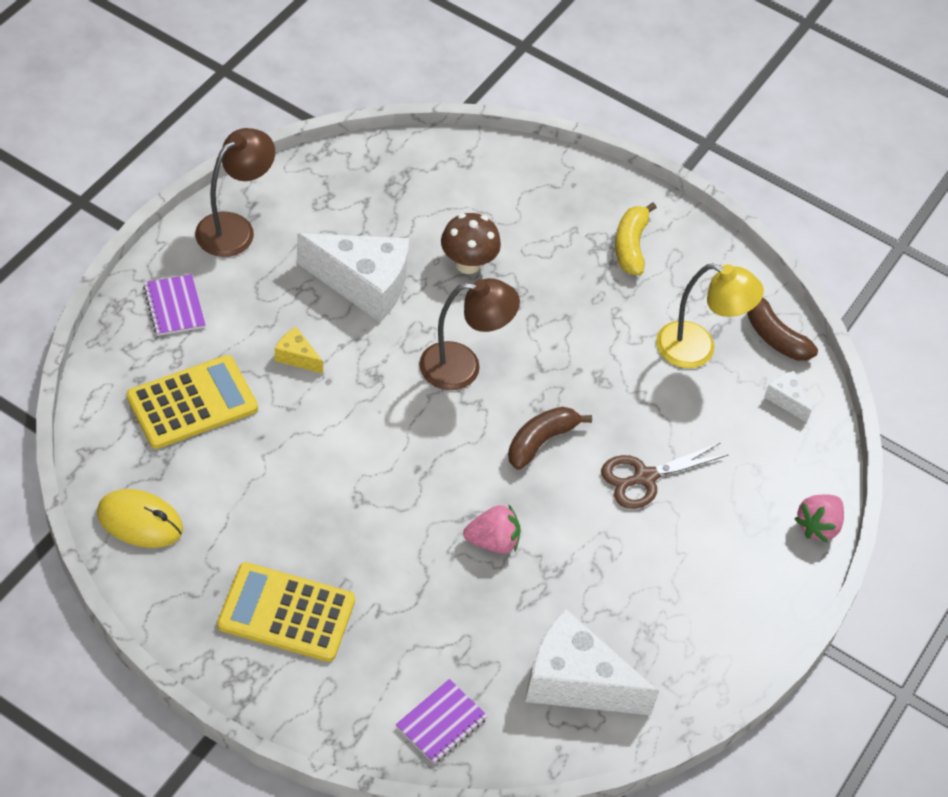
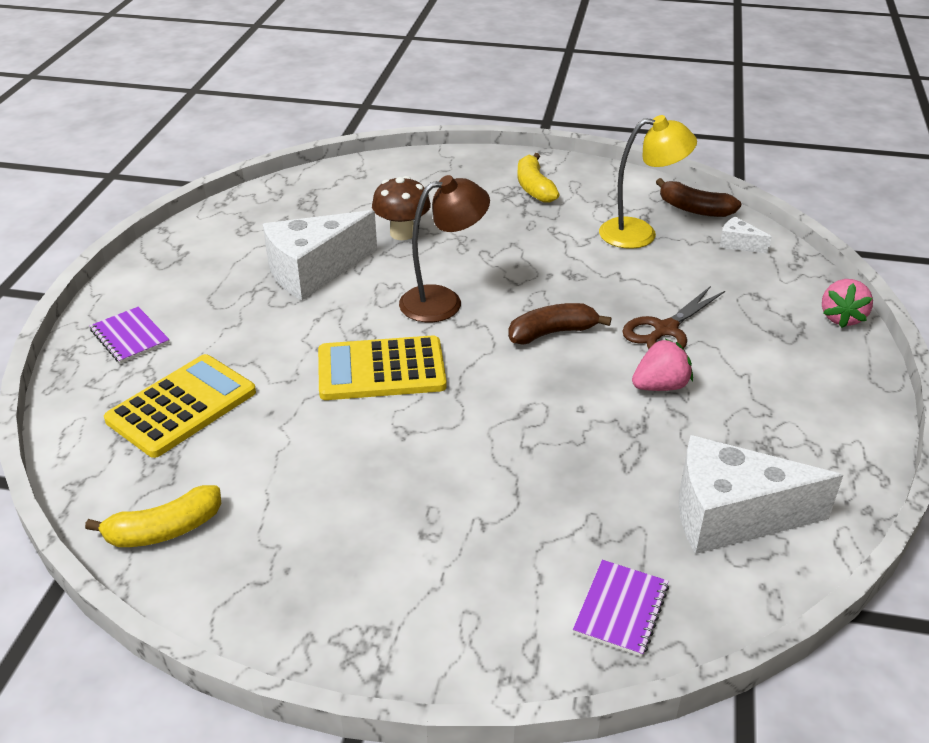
camera: 15 degrees left, 15 degrees down
yellow mouse [97,489,183,548] -> yellow banana [85,485,221,547]
brown lamp [195,128,275,257] -> none
yellow calculator [217,562,355,662] -> yellow calculator moved to [318,335,447,400]
yellow cheese [275,327,323,374] -> none
white cheese [297,233,409,322] -> white cheese turned 150 degrees clockwise [263,210,377,300]
pink strawberry [463,505,521,554] -> pink strawberry moved to [632,339,693,391]
brown banana [508,407,592,470] -> brown banana turned 45 degrees clockwise [508,303,611,345]

